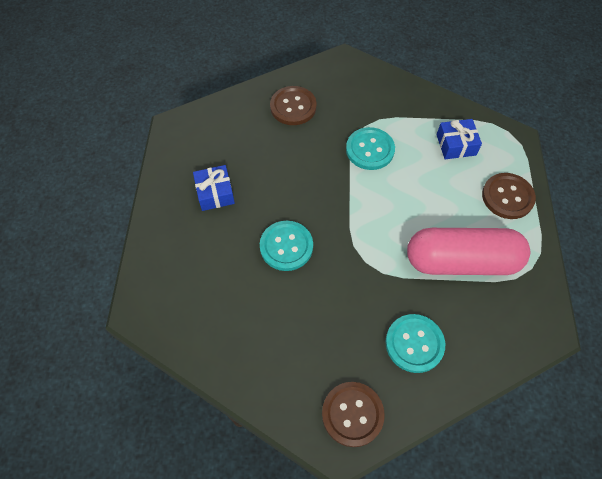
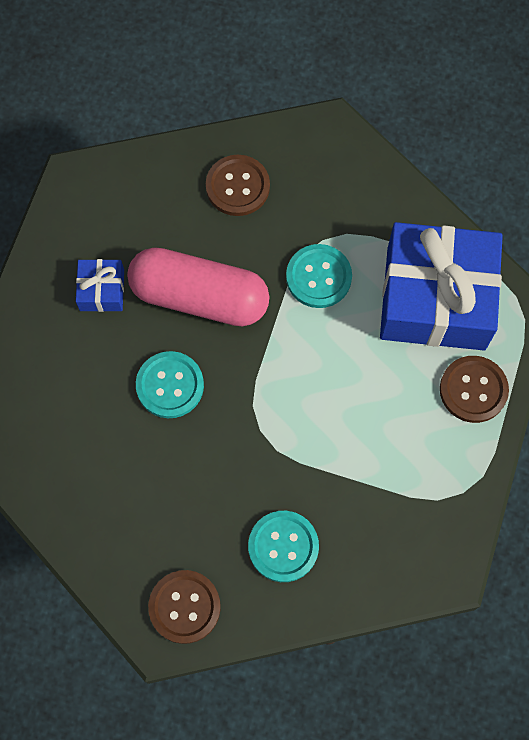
camera: 15 degrees right, 10 degrees up
pink capsule [407,228,530,275] -> pink capsule moved to [127,247,270,326]
blue gift [436,119,482,159] -> blue gift [380,222,503,350], size x2.34

